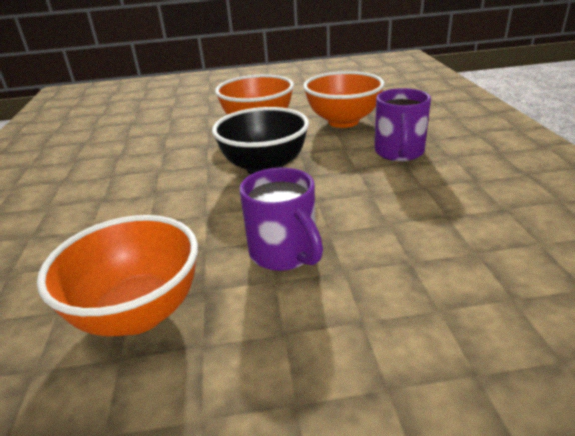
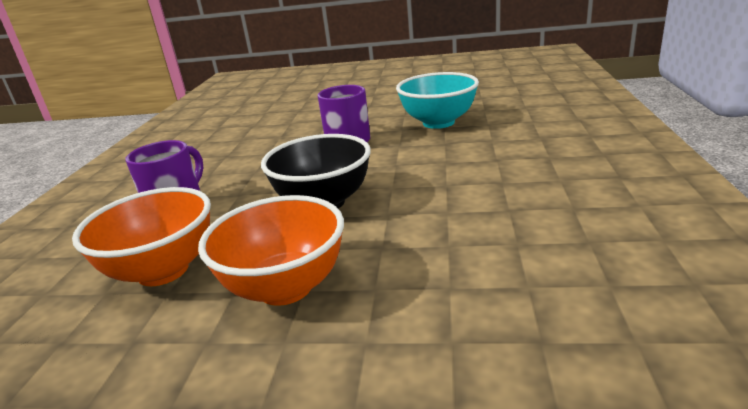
camera: 165 degrees left, 5 degrees down
orange bowl [37,215,198,336] -> turquoise bowl [396,72,479,129]

